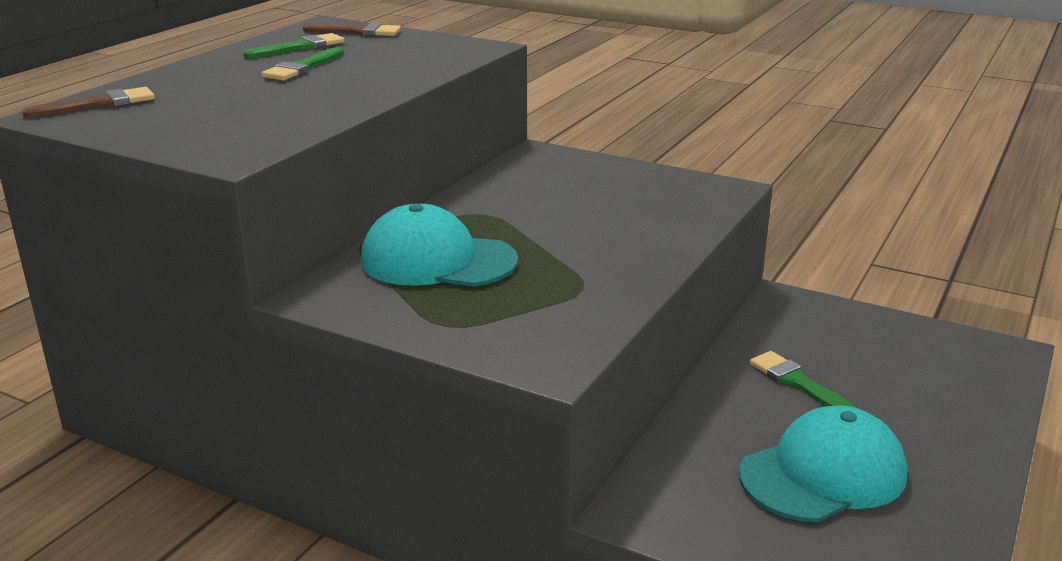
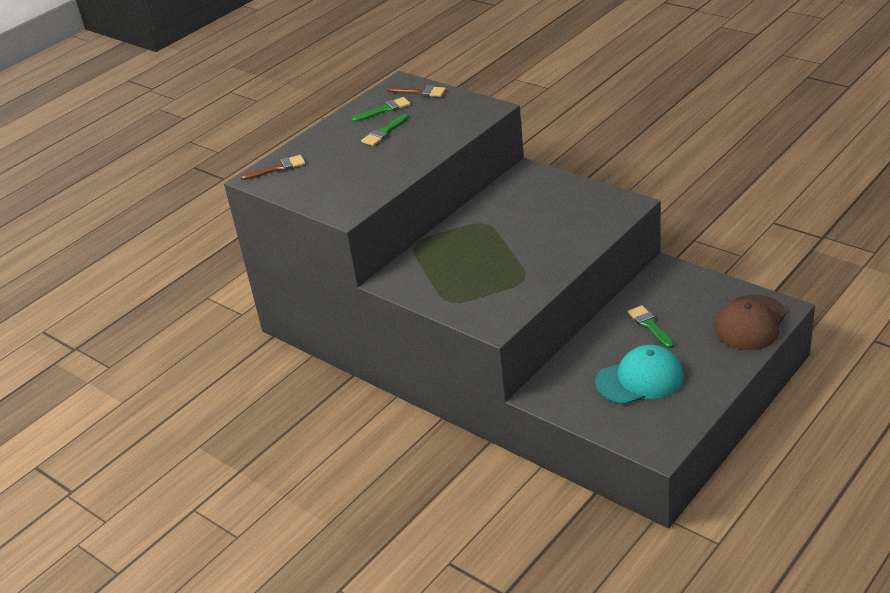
camera: 15 degrees right, 10 degrees up
turquoise cap [361,203,518,287] -> none
none -> brown cap [714,295,787,350]

